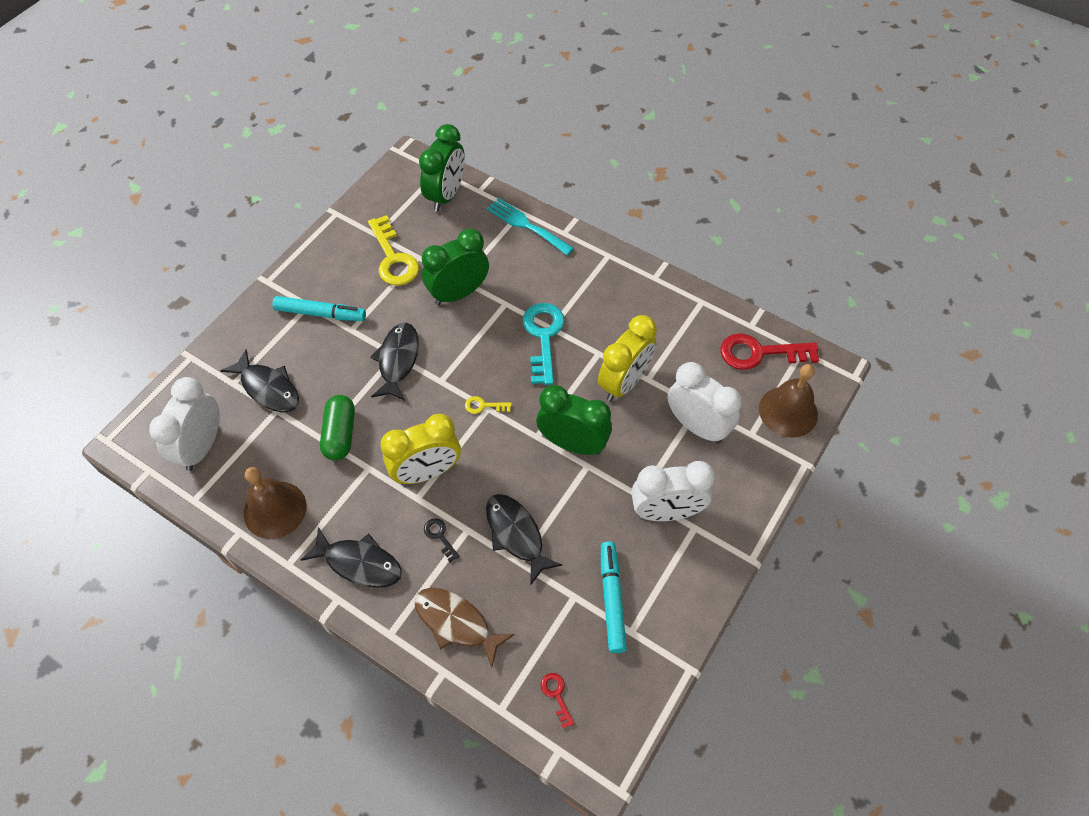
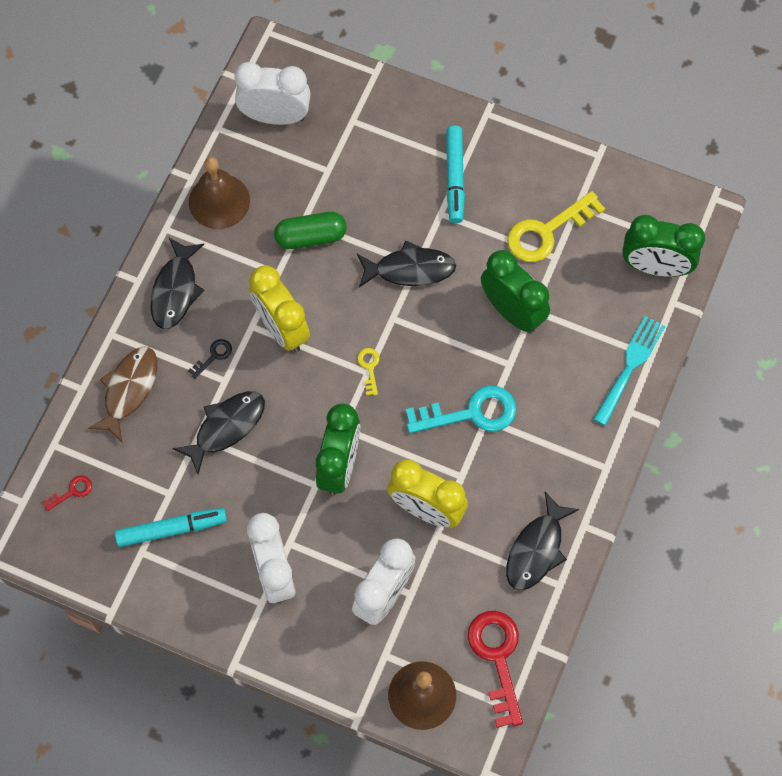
camera: 80 degrees right, 10 degrees up
black fish [221,349,299,412] -> black fish moved to [506,492,579,591]

